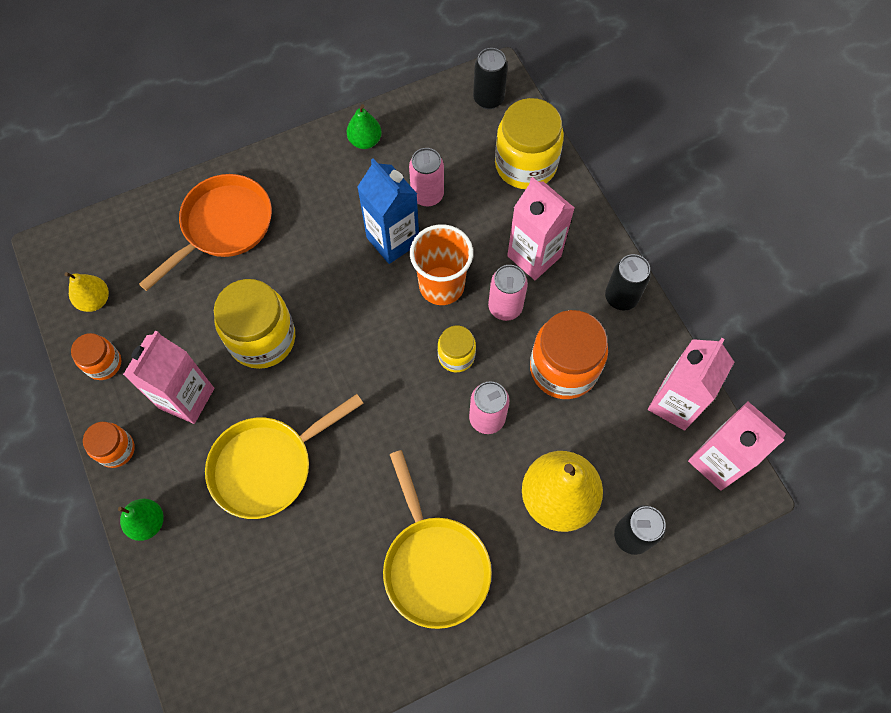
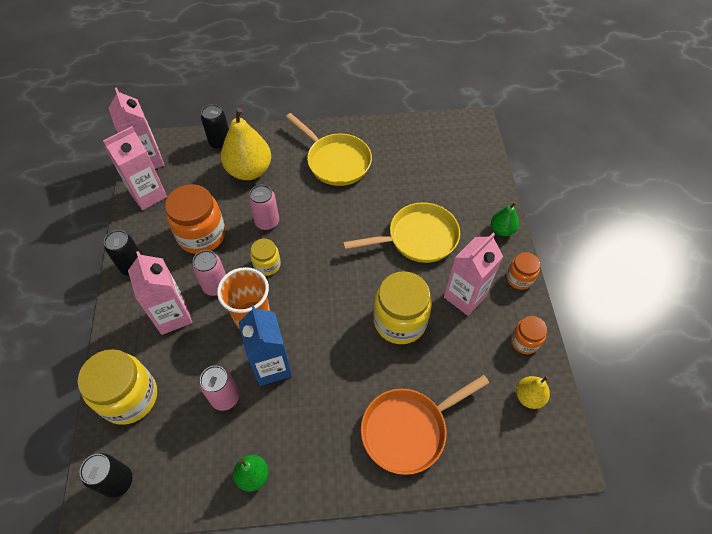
camera: 160 degrees left, 10 degrees down
yellow pan [383,450,492,629] -> yellow pan turned 135 degrees clockwise [286,113,372,186]

